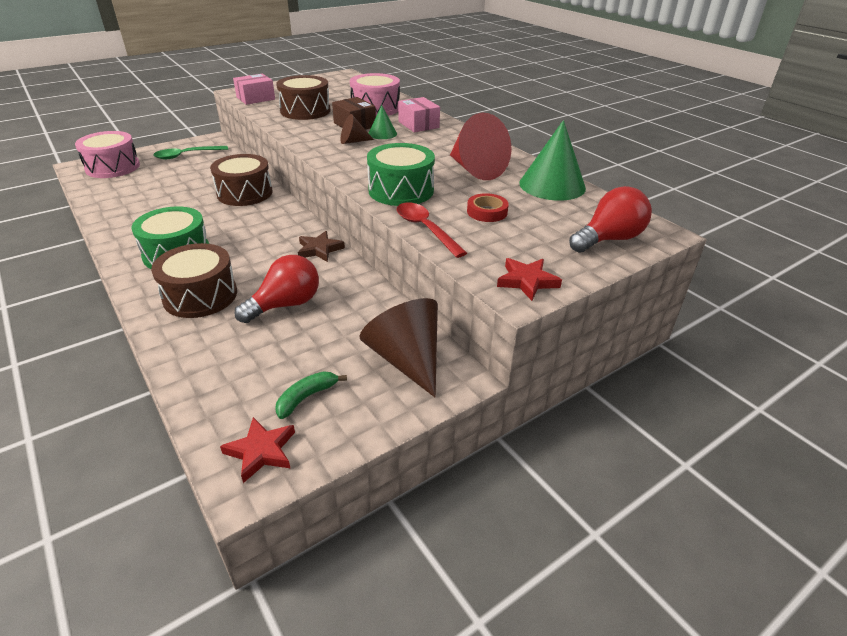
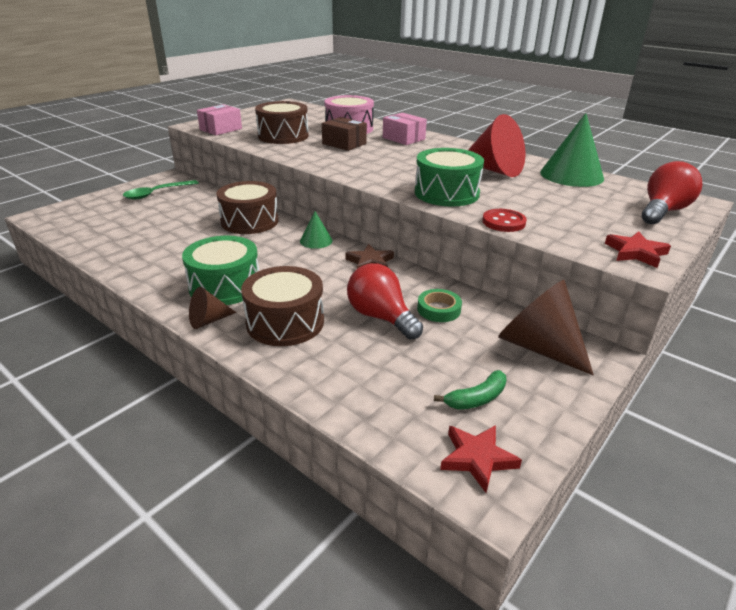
camera: 15 degrees left, 5 degrees down
pink drum [75,131,140,178] -> none
red light bulb [235,255,319,323] -> red light bulb turned 75 degrees counterclockwise [347,263,423,340]
green banana [275,371,347,419] -> green banana turned 150 degrees counterclockwise [434,370,507,410]
brown cone [341,114,374,144] -> brown cone moved to [189,287,236,329]
green cone [369,105,397,139] -> green cone moved to [300,212,333,249]
red spoon [397,202,467,258] -> red button [482,209,527,232]
red tape [467,193,509,222] -> none
none -> green tape [417,289,462,322]

